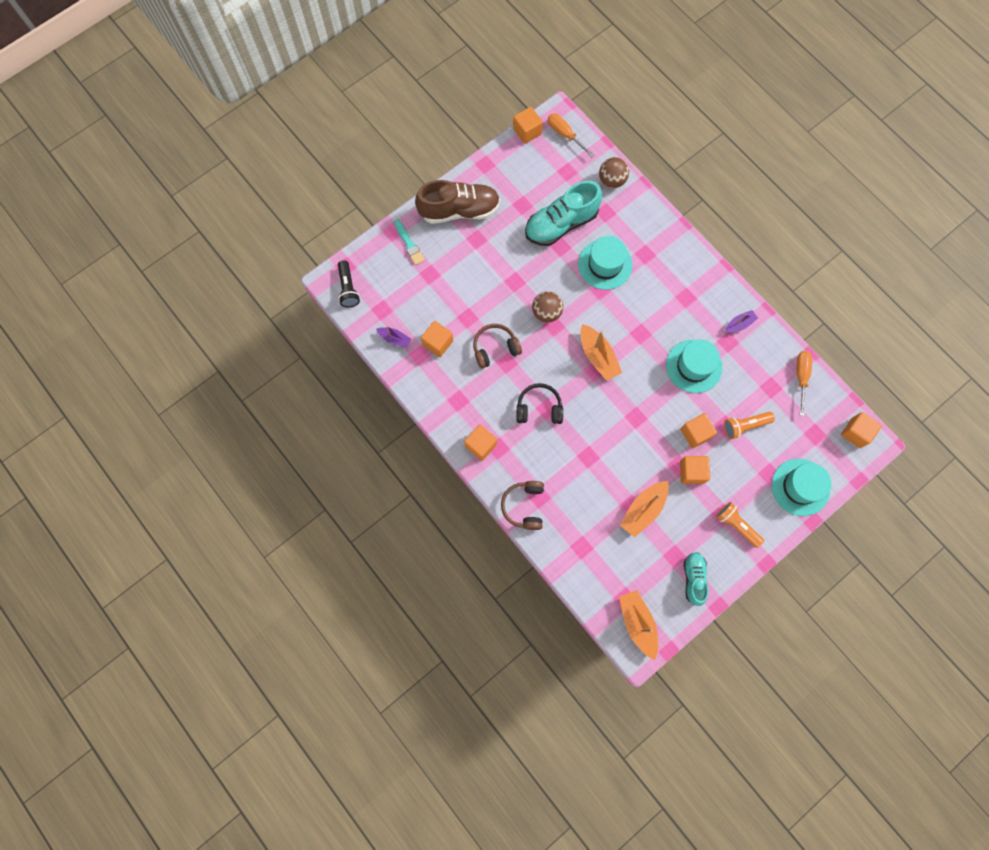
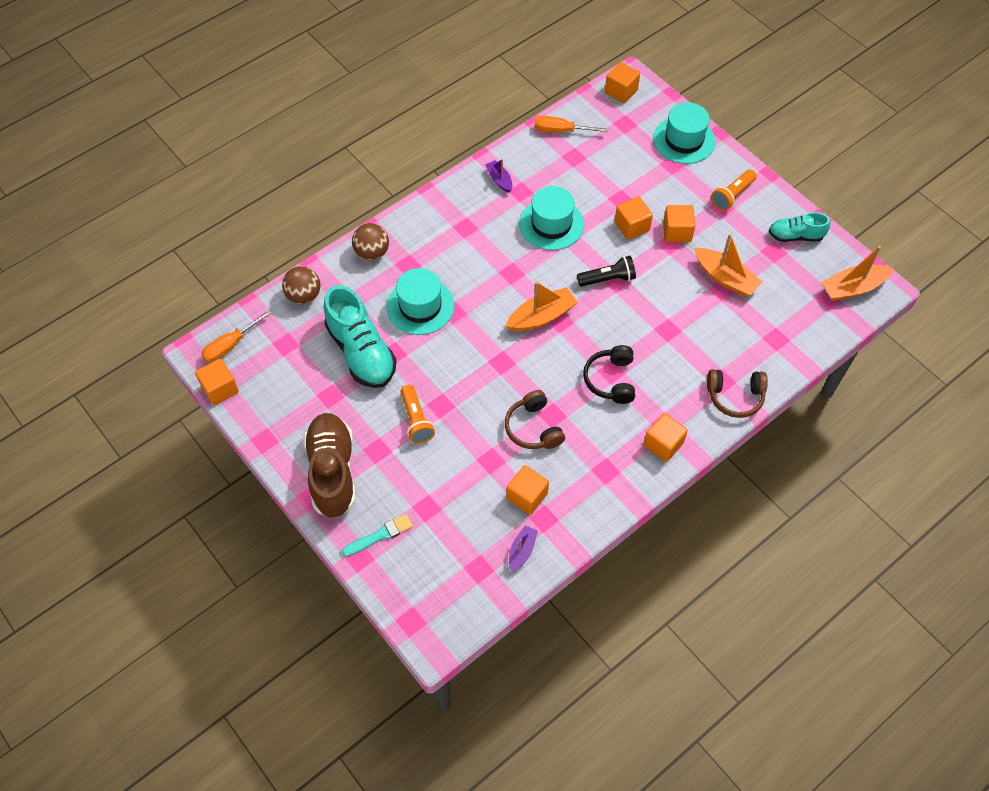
camera: 90 degrees left, 15 degrees down
black flashlight [338,260,360,307] -> black flashlight moved to [577,256,636,287]
brown ball [532,291,563,323] -> brown ball moved to [352,223,389,260]
orange flashlight [724,412,775,439] -> orange flashlight moved to [401,385,435,443]

